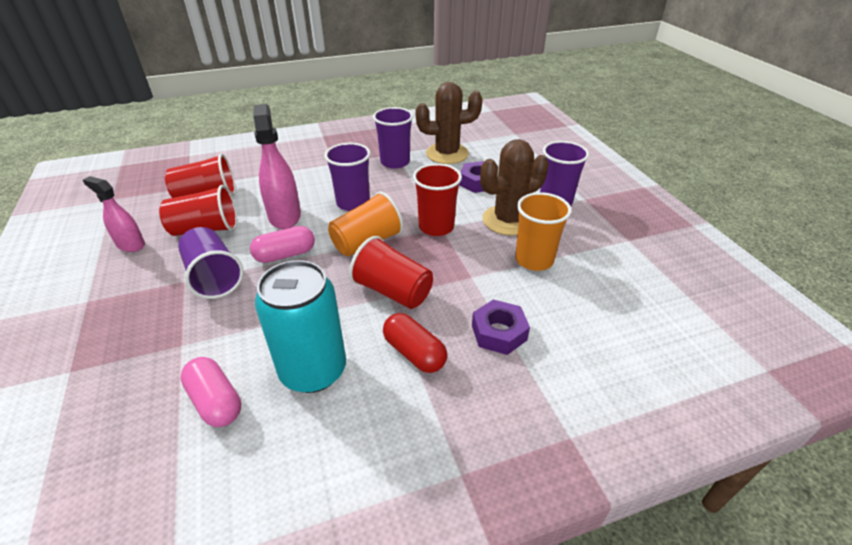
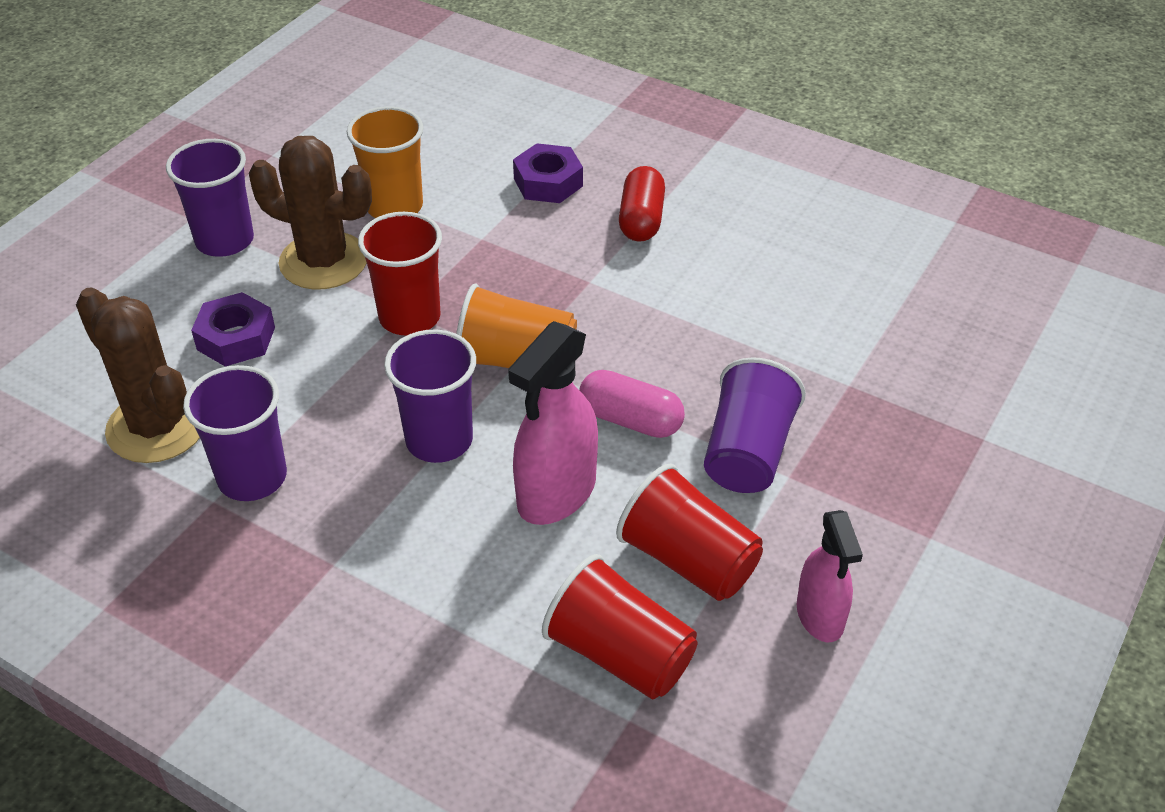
camera: 130 degrees left, 5 degrees up
pink capsule [180,357,241,427] -> none
turquoise can [255,260,346,393] -> none
red cup [349,236,433,309] -> none

